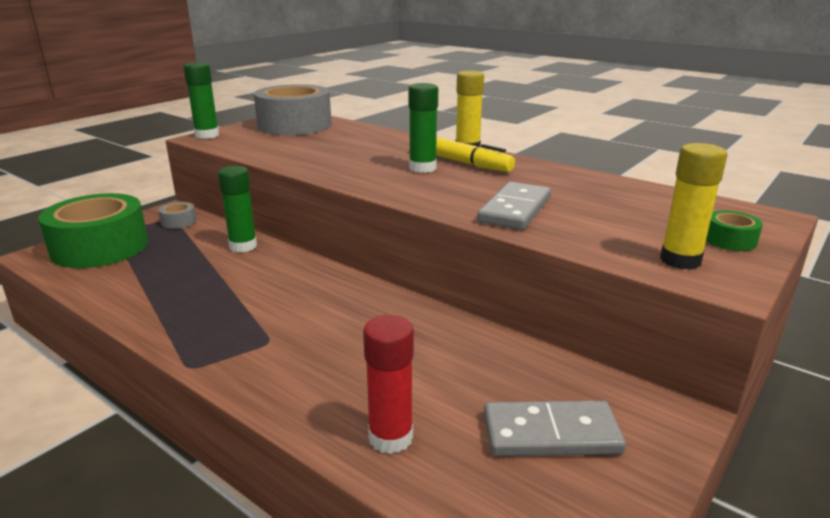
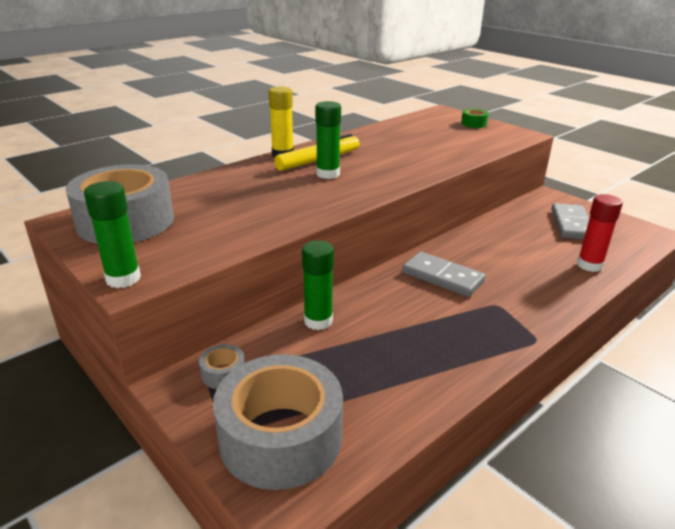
camera: 80 degrees left, 5 degrees up
green tape [39,193,148,268] -> grey tape [213,354,343,490]
grey domino [477,182,551,230] -> grey domino moved to [402,252,486,297]
yellow glue stick [660,143,728,270] -> none

